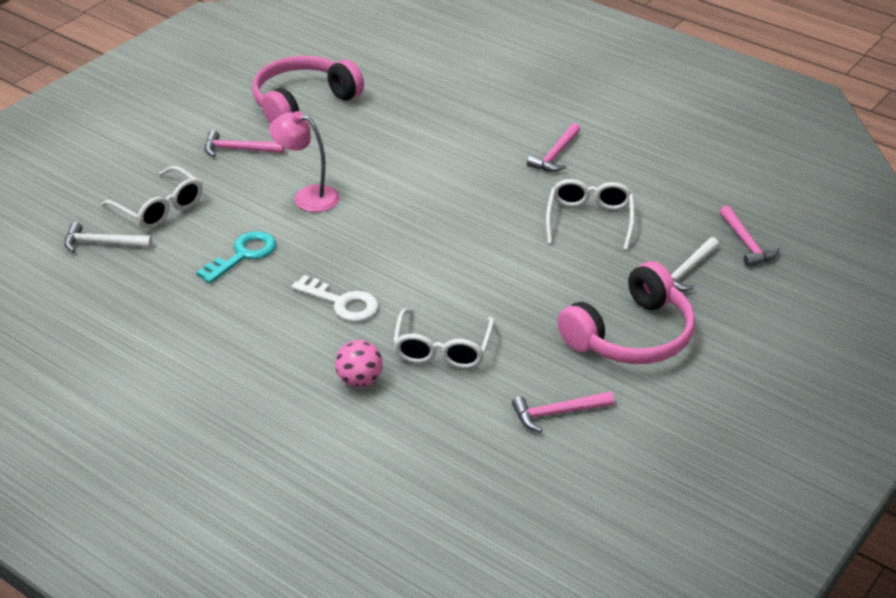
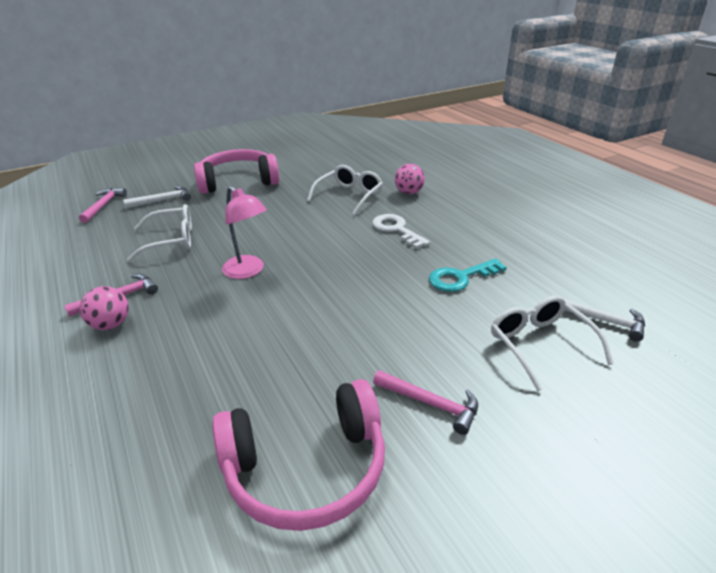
camera: 155 degrees left, 5 degrees down
pink lamp [269,111,340,212] -> pink lamp moved to [222,186,267,279]
pink hammer [512,391,614,432] -> none
white glasses [546,179,635,250] -> white glasses turned 135 degrees counterclockwise [127,204,192,262]
none -> pink ball [80,286,129,330]

